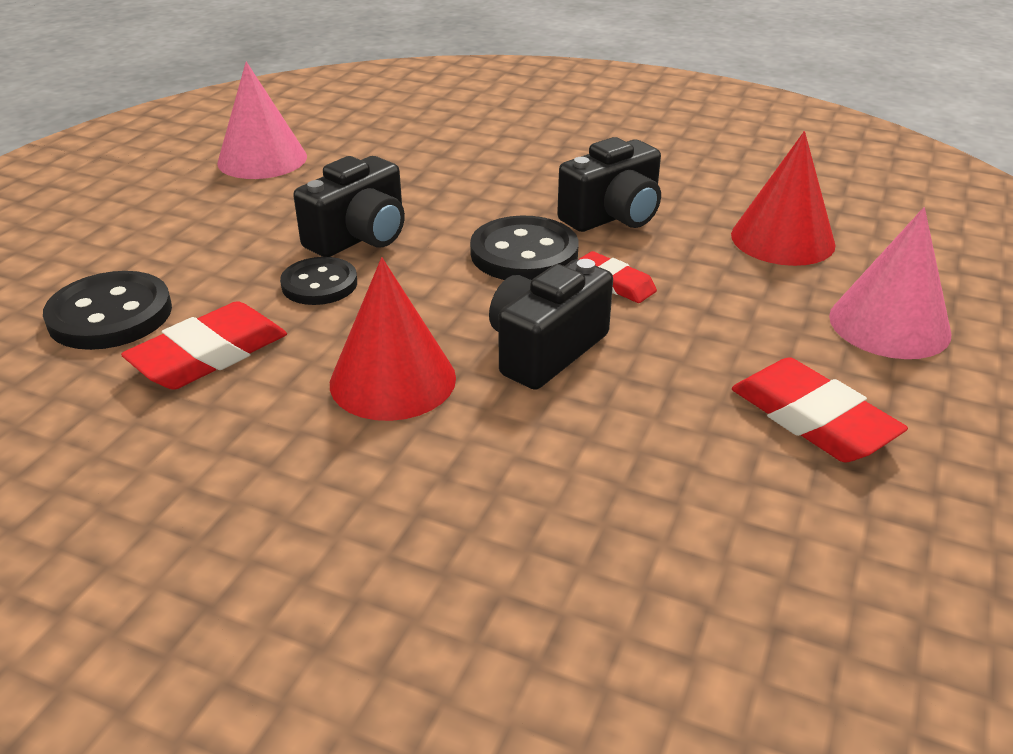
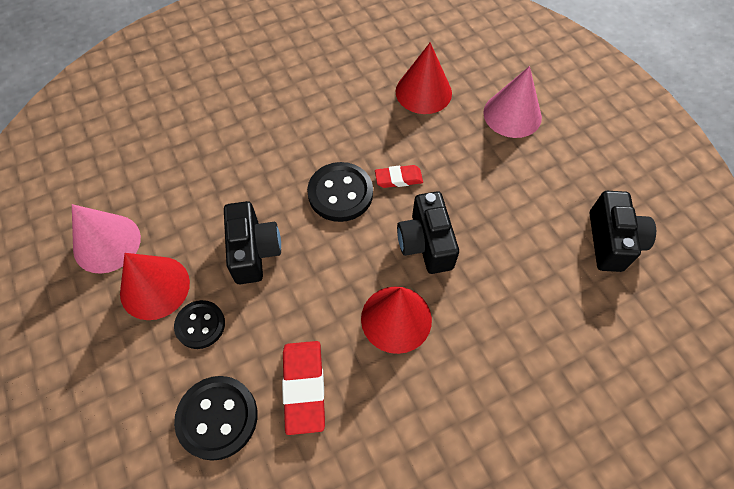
camera: 50 degrees left, 25 degrees up
black button [280,257,357,305] -> black button moved to [174,300,225,349]
black camera [557,137,661,232] -> black camera moved to [590,191,656,272]
red eraser [732,357,908,463] -> none
none -> red cone [120,253,190,320]

